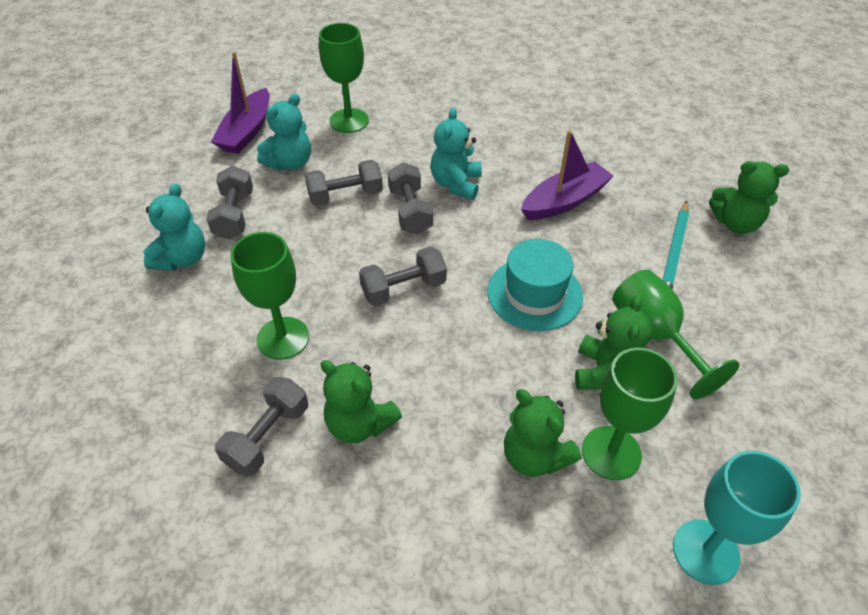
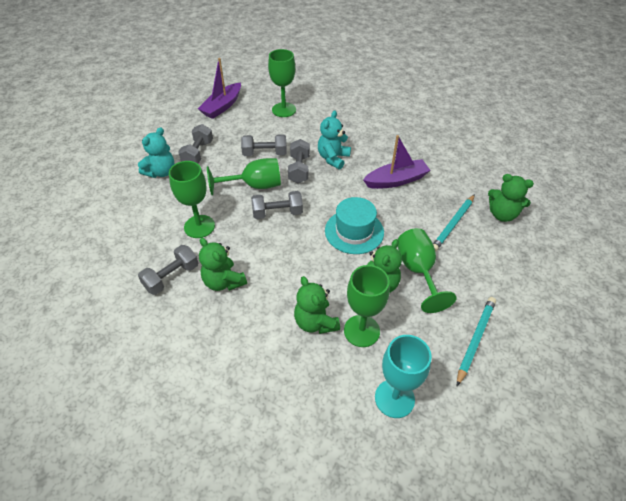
camera: 15 degrees right, 0 degrees up
turquoise teddy bear [257,94,311,170] -> none
none -> green goblet [207,158,281,196]
none -> turquoise pencil [457,297,496,386]

